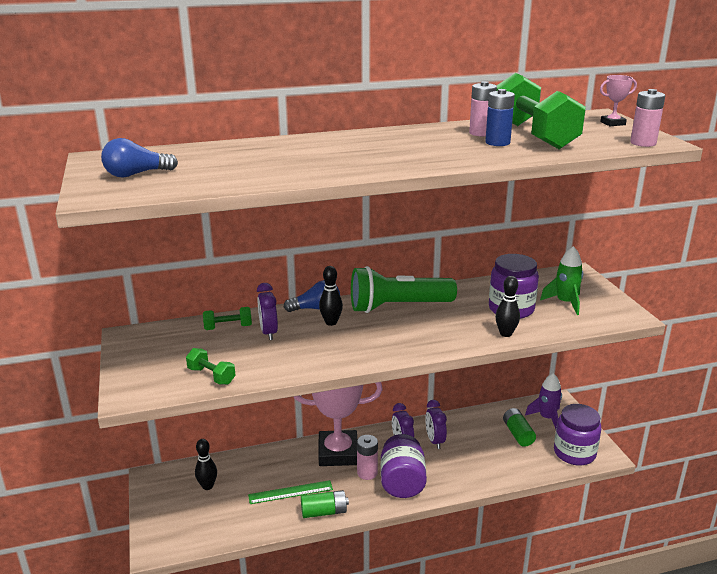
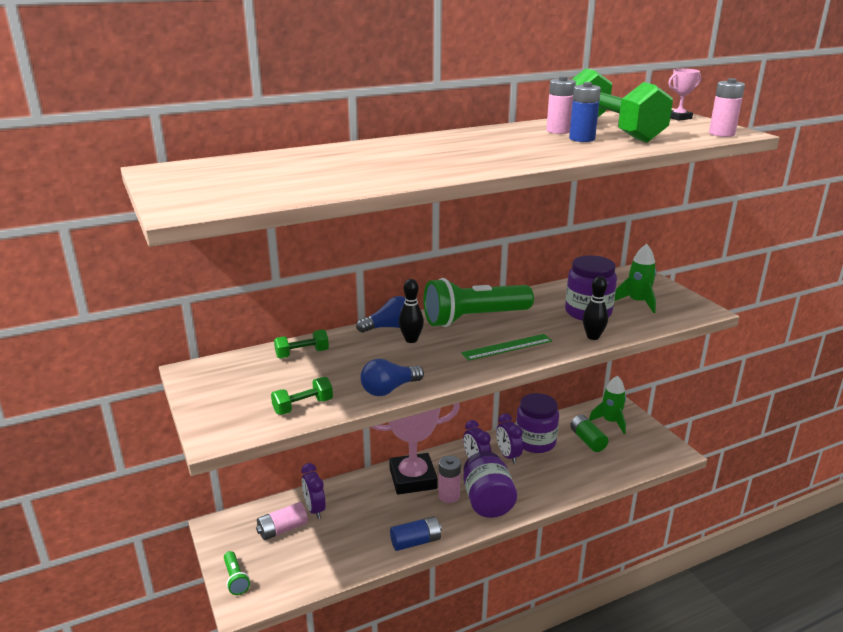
camera: 10 degrees left, 0 degrees up
blue light bulb [101,138,178,178] -> blue light bulb moved to [360,359,424,396]
green dumbbell [186,348,236,385] -> green dumbbell turned 60 degrees counterclockwise [271,377,333,415]
black bowling pin [195,439,217,490] -> pink battery [256,502,308,540]
green ruler [248,480,333,504] -> green ruler moved to [461,334,552,361]
purple clock [257,283,278,340] -> purple clock moved to [301,463,326,519]
green battery [301,490,349,518] -> blue battery [390,516,442,551]
purple rocket [525,373,562,429] -> green rocket [589,376,626,434]
purple jar [554,404,601,465] -> purple jar moved to [516,393,559,453]
none -> green flashlight [224,551,250,595]

